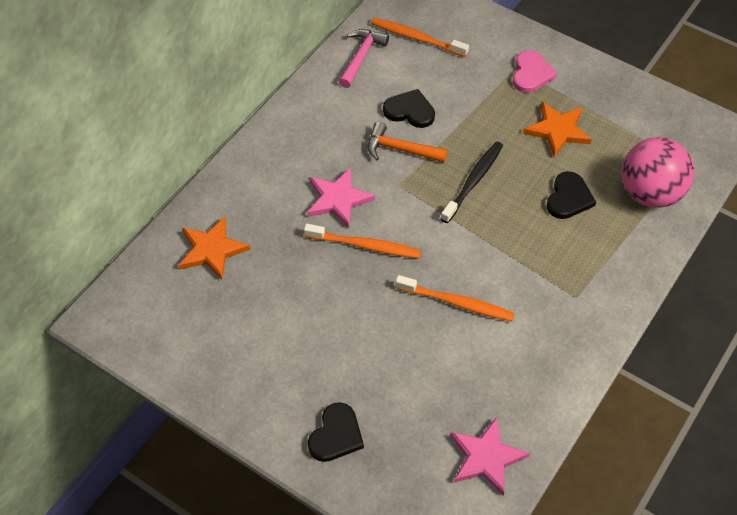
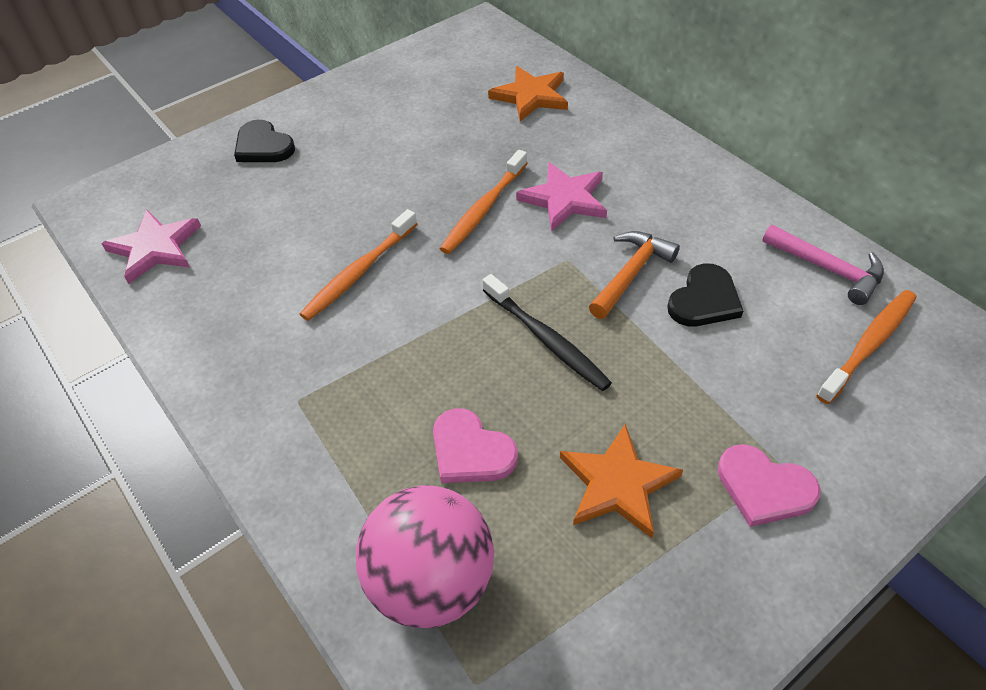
camera: 110 degrees right, 5 degrees down
black heart [547,171,596,219] -> pink heart [433,408,518,483]

